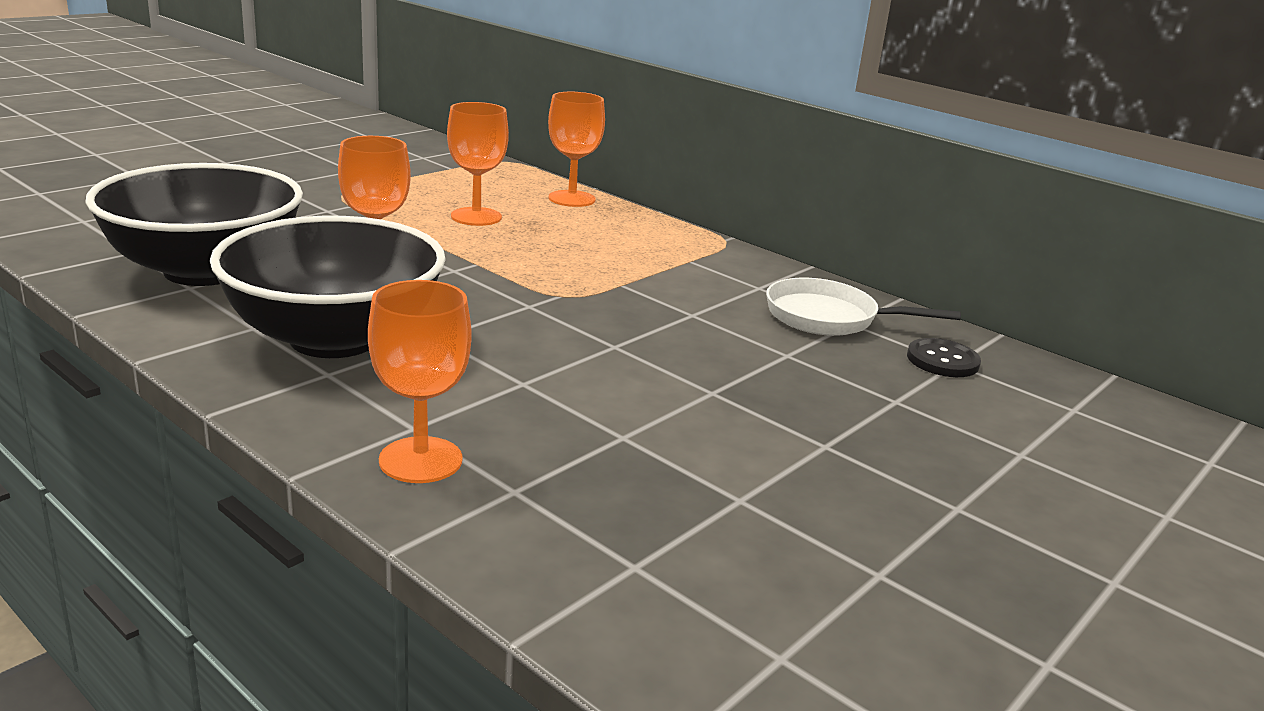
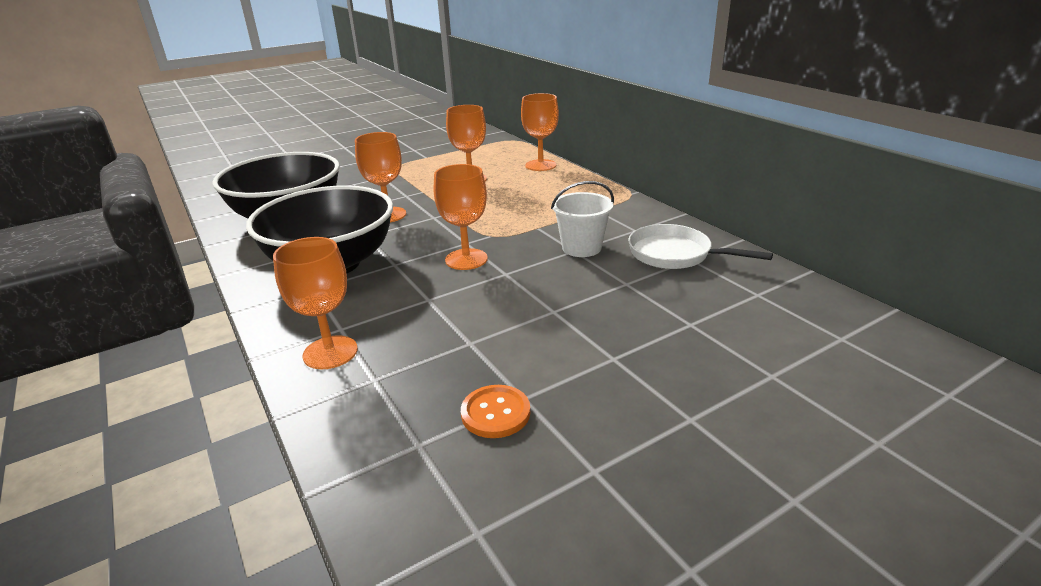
camera: 20 degrees right, 5 degrees up
black button [907,338,981,377] -> none
none -> orange goblet [434,164,488,270]
none -> orange button [461,385,530,438]
none -> white bucket [551,181,614,257]

